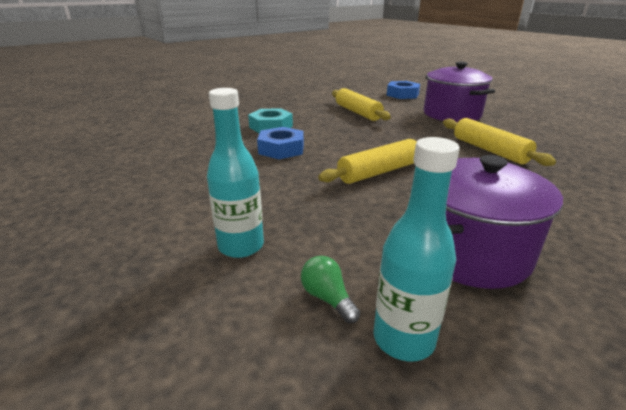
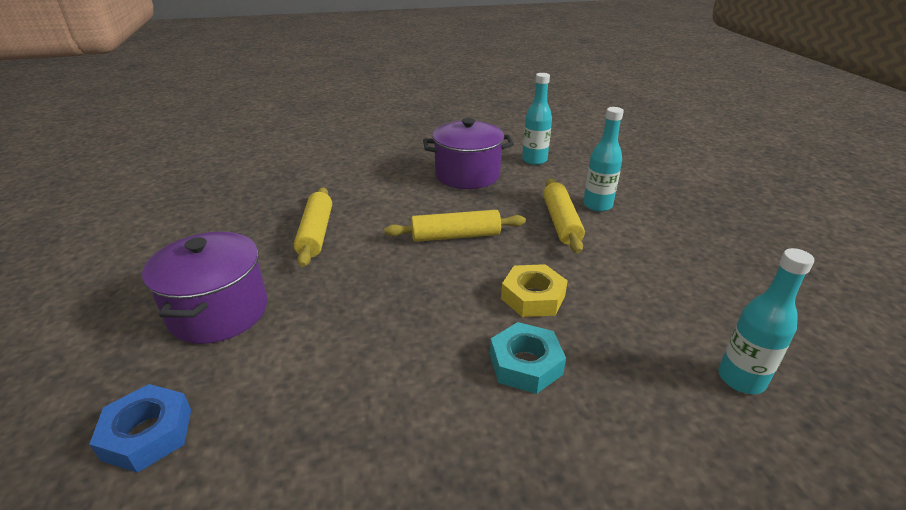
camera: 155 degrees left, 5 degrees up
blue nut [257,127,304,159] -> yellow nut [501,264,568,317]
green light bulb [301,256,360,323] -> none
yellow rolling pin [332,88,391,121] -> yellow rolling pin moved to [543,179,585,254]
none -> turquoise bottle [718,248,814,394]

